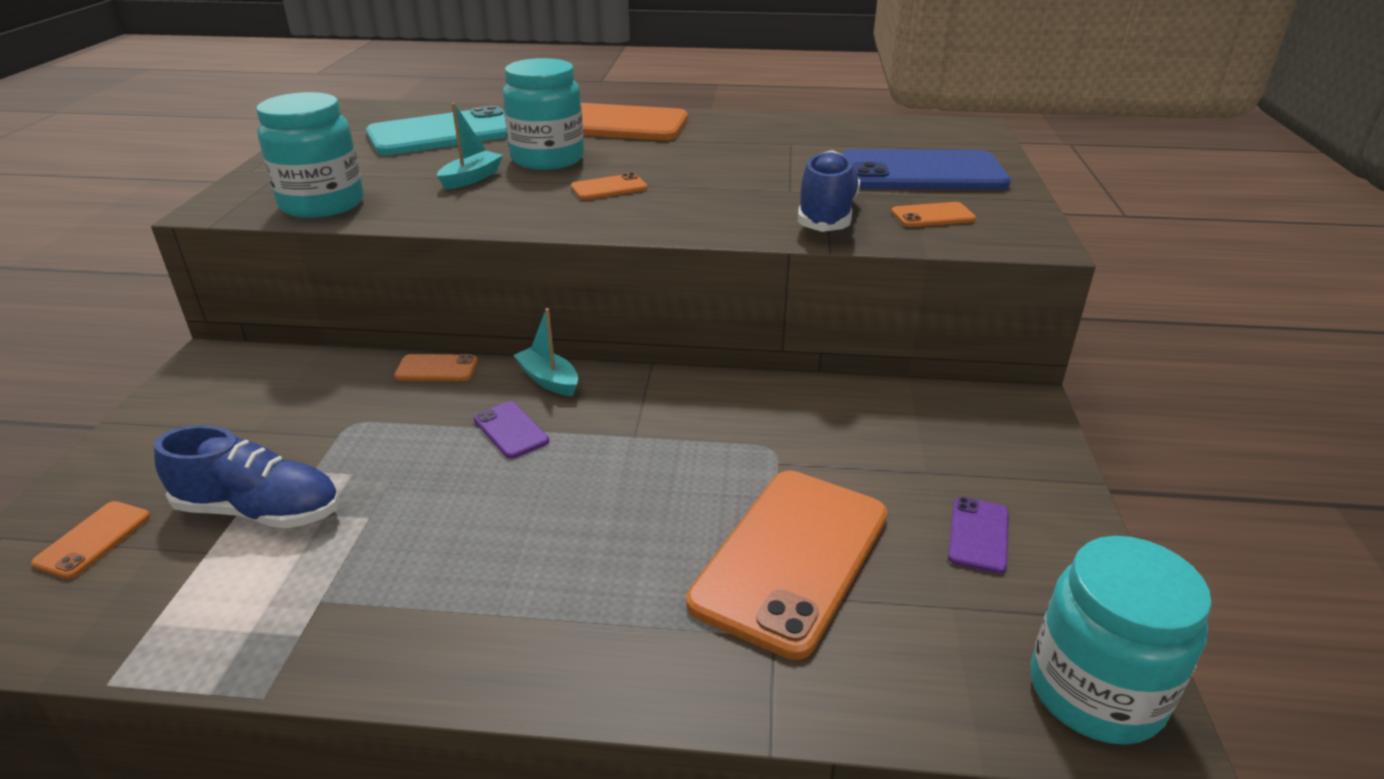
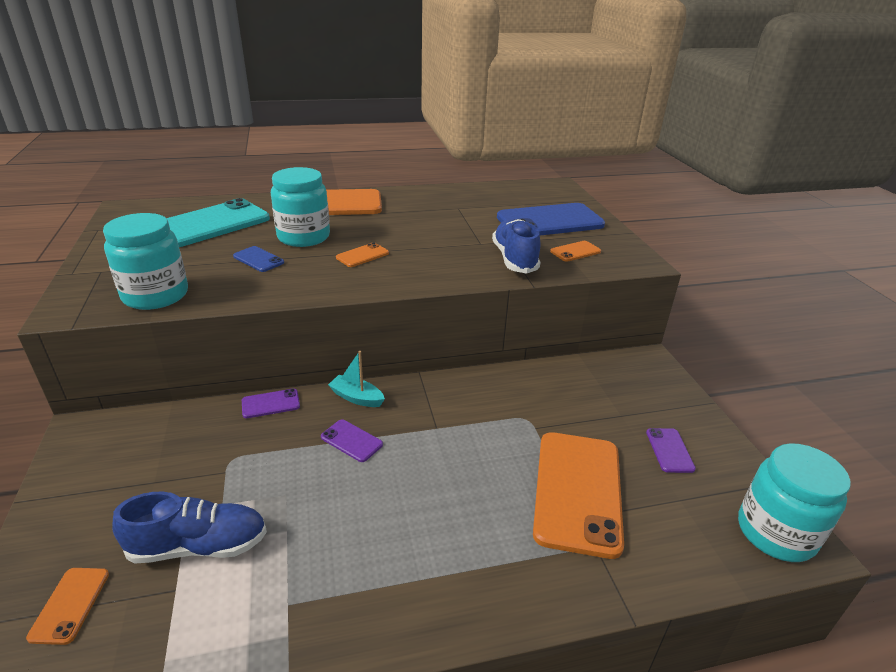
camera: 20 degrees left, 0 degrees up
orange phone [394,354,478,381] -> purple phone [242,389,300,418]
turquoise boat [437,103,503,190] -> blue phone [233,246,284,272]

